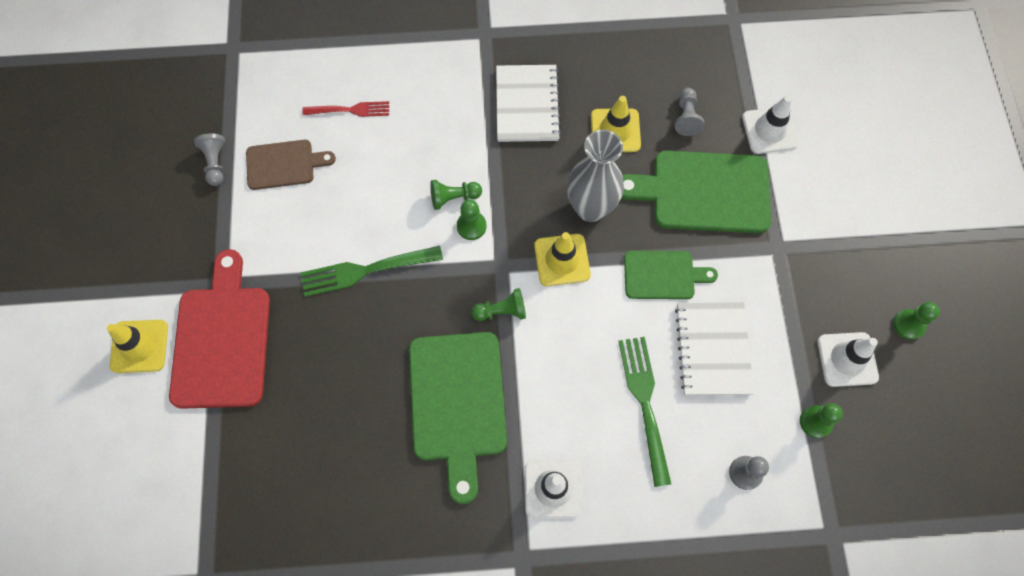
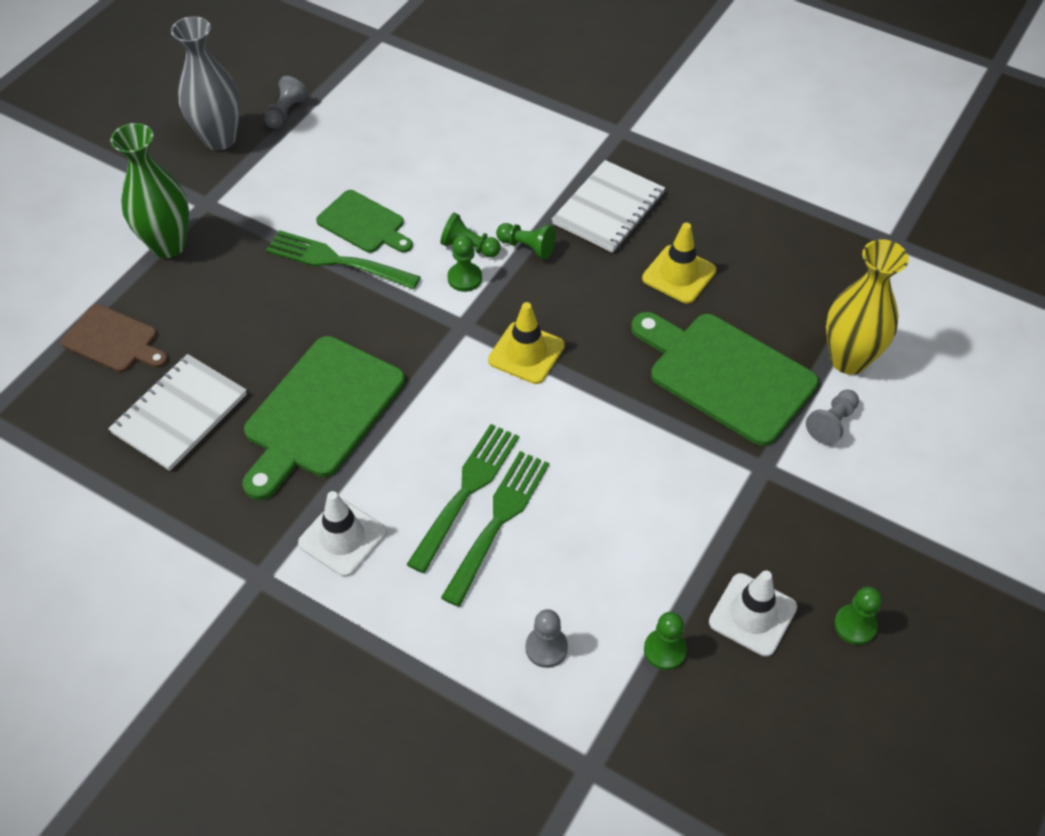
camera: 35 degrees right, 15 degrees down
yellow traffic cone [107,320,168,373] -> none
red cutting board [169,249,270,409] -> green vase [110,123,189,258]
brown cutting board [246,140,336,190] -> brown cutting board moved to [61,304,168,372]
red fork [302,101,389,117] -> none
green pawn [471,288,526,321] -> green pawn moved to [496,223,556,260]
grey vase [567,130,624,222] -> grey vase moved to [171,16,240,150]
green cutting board [624,251,718,299] -> green cutting board moved to [316,190,413,253]
grey pawn [675,88,704,136] -> grey pawn moved to [806,389,859,445]
white notebook [675,302,754,396] -> white notebook moved to [108,354,247,471]
white traffic cone [742,95,799,154] -> yellow vase [826,239,909,375]
none -> green fork [406,424,519,573]

